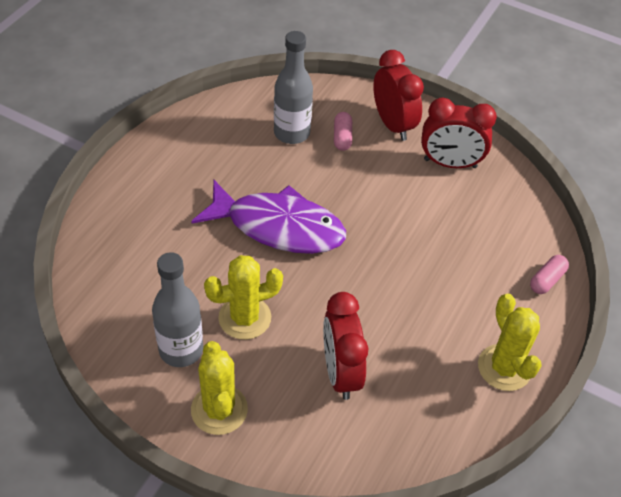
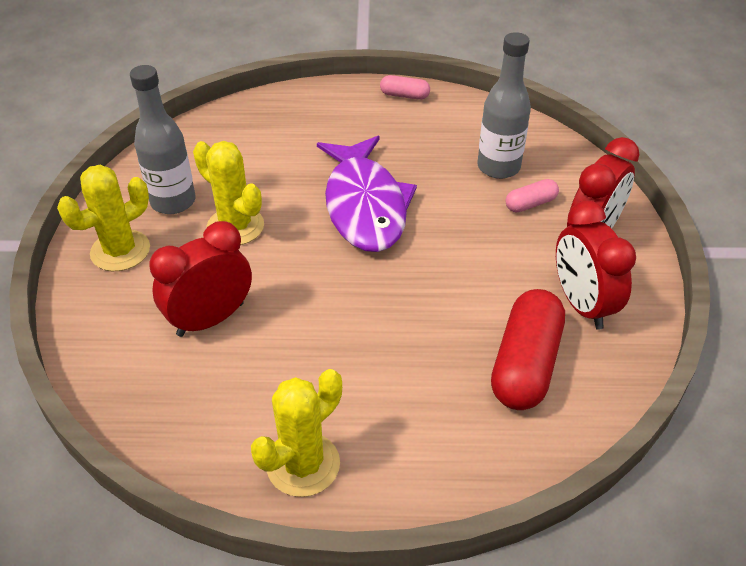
camera: 65 degrees right, 5 degrees down
pink capsule [530,255,569,294] -> pink capsule moved to [380,75,430,100]
none -> red capsule [491,289,565,410]

